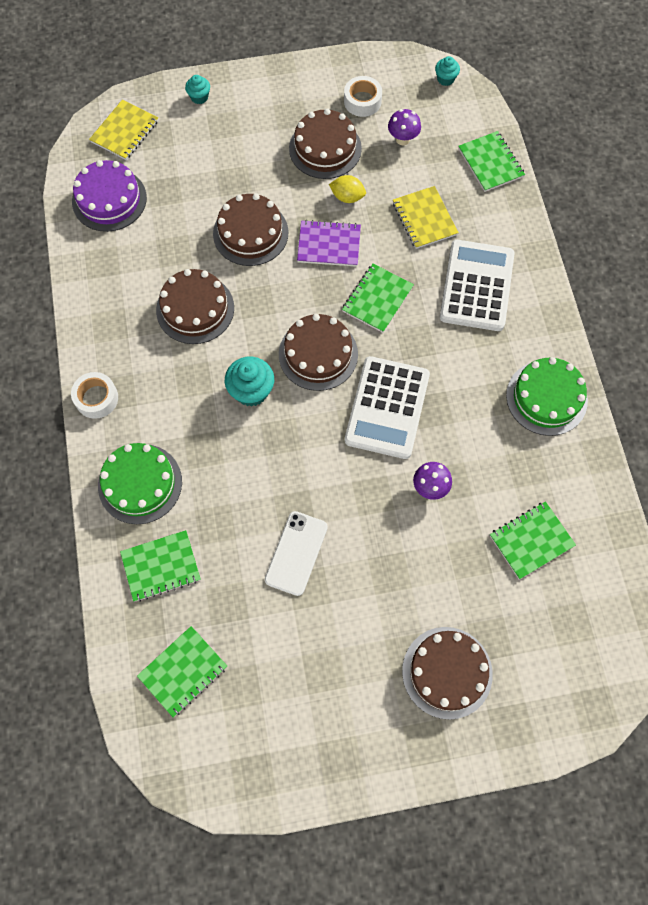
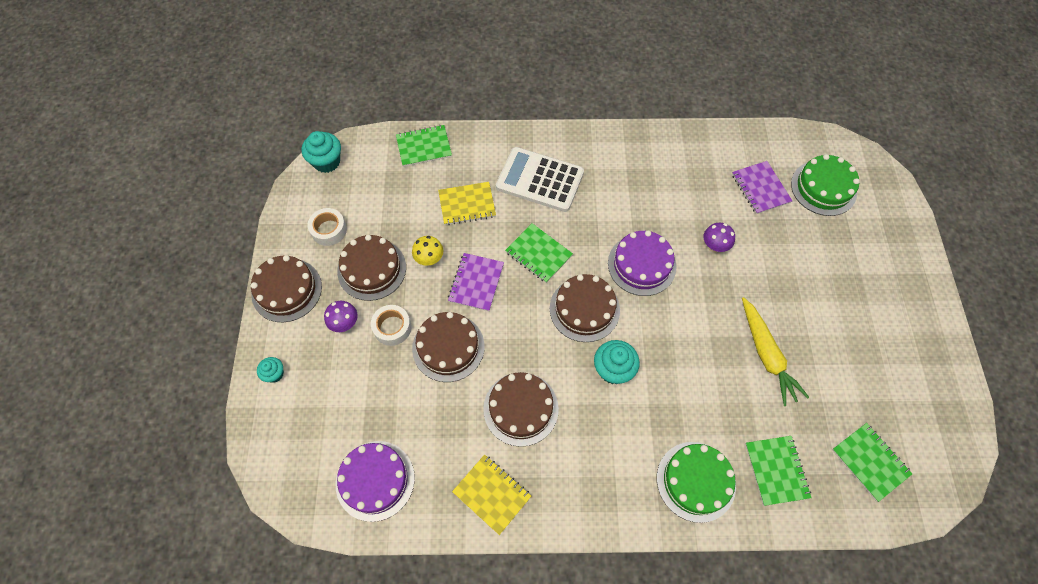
camera: 80 degrees left, 5 degrees down
white tape [71,372,118,419] -> white tape moved to [371,305,412,346]
yellow notebook [89,100,158,160] -> yellow notebook moved to [452,454,531,535]
white phone [265,511,328,596] -> yellow carrot [742,297,809,406]
yellow lemon [329,175,366,203] -> yellow mushroom [412,236,443,266]
white calculator [345,356,430,459] -> purple cake [608,230,677,296]
purple mushroom [388,109,421,145] -> purple mushroom moved to [324,301,358,332]
brown cake [402,627,493,720] -> brown cake moved to [251,255,322,322]
turquoise cupcake [435,56,460,86] -> turquoise cupcake [301,131,341,173], size x1.72
green notebook [490,501,576,579] -> purple notebook [732,161,792,214]
green cake [506,357,588,436] -> green cake moved to [791,154,860,216]

